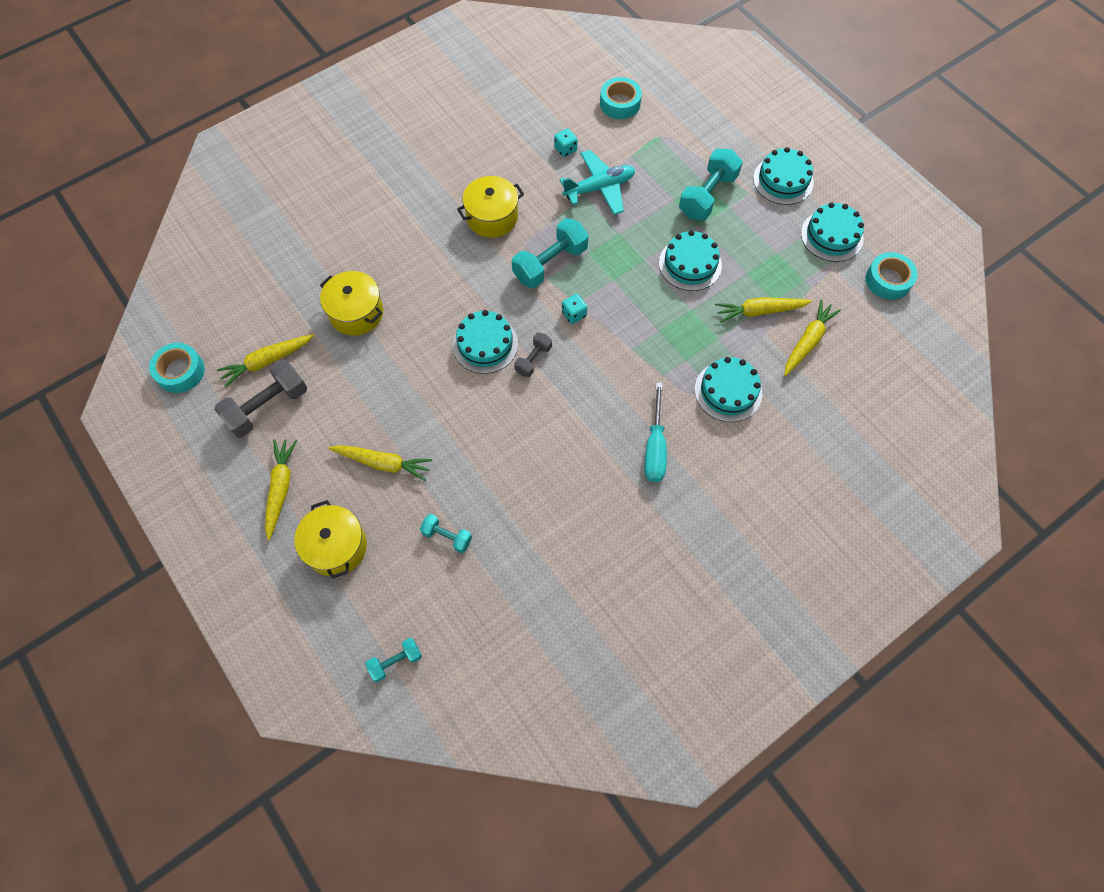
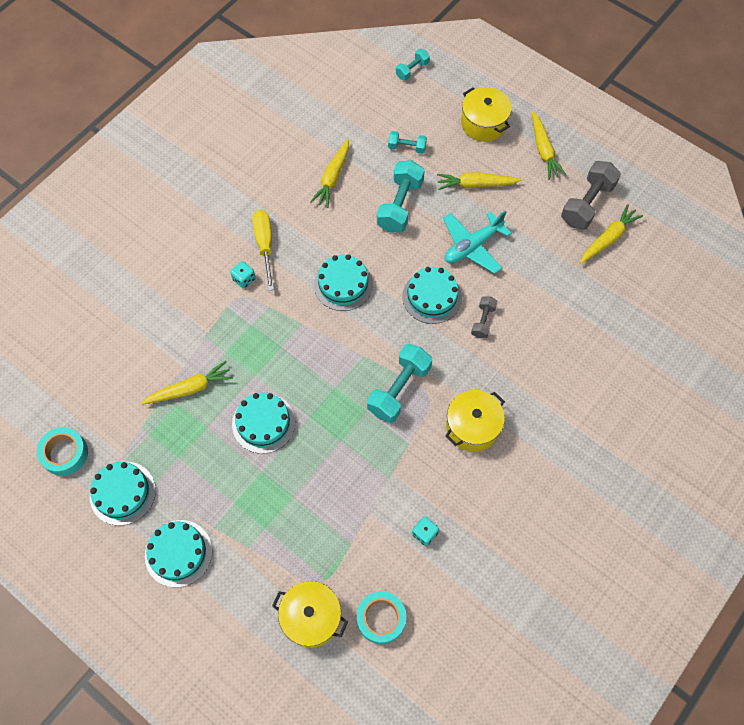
camera: 165 degrees right, 0 degrees up
turquoise tape [149,343,205,393] -> none
yellow pot [320,271,383,336] -> yellow pot moved to [272,581,348,648]
grey dumbbell [514,333,552,377] -> grey dumbbell moved to [471,296,498,338]
turquoise plane [560,150,635,215] -> turquoise plane moved to [443,211,511,274]
turquoise dice [562,294,587,324] -> turquoise dice moved to [230,261,255,289]
turquoise screwdriver [644,382,667,482] -> yellow screwdriver [252,210,274,291]
turquoise dumbbell [679,149,743,220] -> turquoise dumbbell moved to [377,160,425,233]
turquoise cake [695,357,762,422] -> turquoise cake moved to [314,255,373,311]
yellow carrot [784,299,841,376] -> yellow carrot moved to [310,139,349,208]

